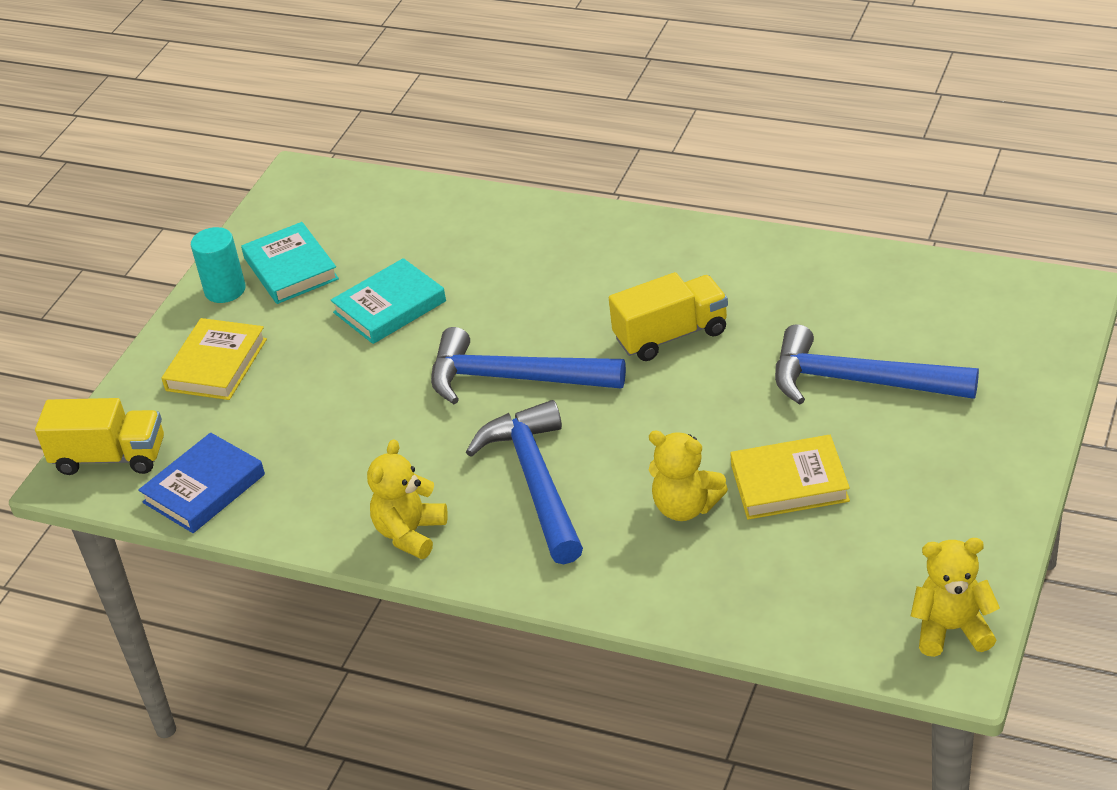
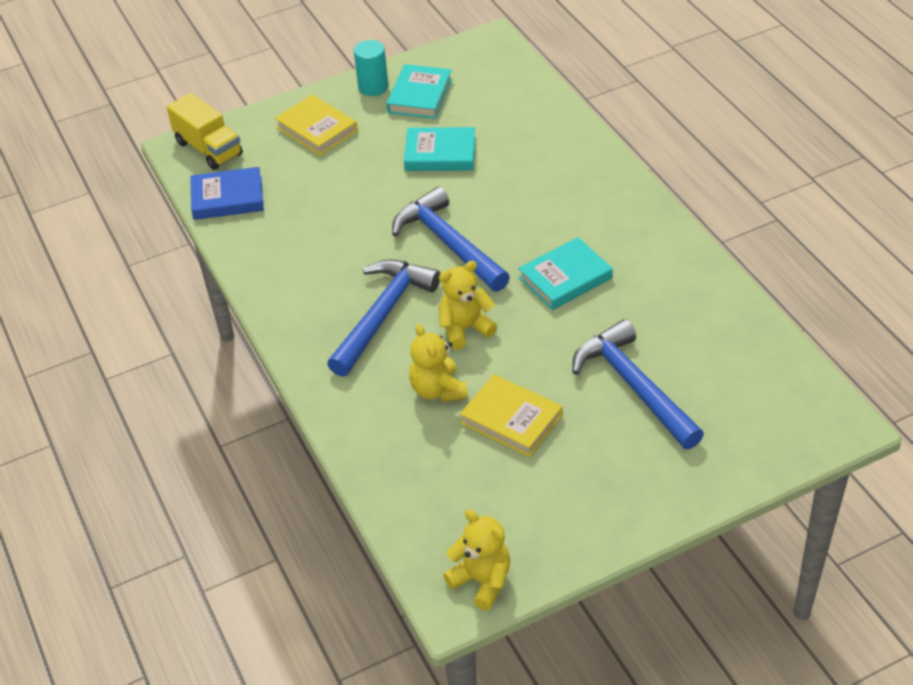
camera: 40 degrees right, 5 degrees up
yellow book [162,318,267,400] -> yellow book turned 75 degrees clockwise [275,95,358,156]
yellow teddy bear [367,439,448,559] -> yellow teddy bear moved to [438,261,498,350]
yellow truck [609,272,728,361] -> turquoise book [518,237,613,310]

